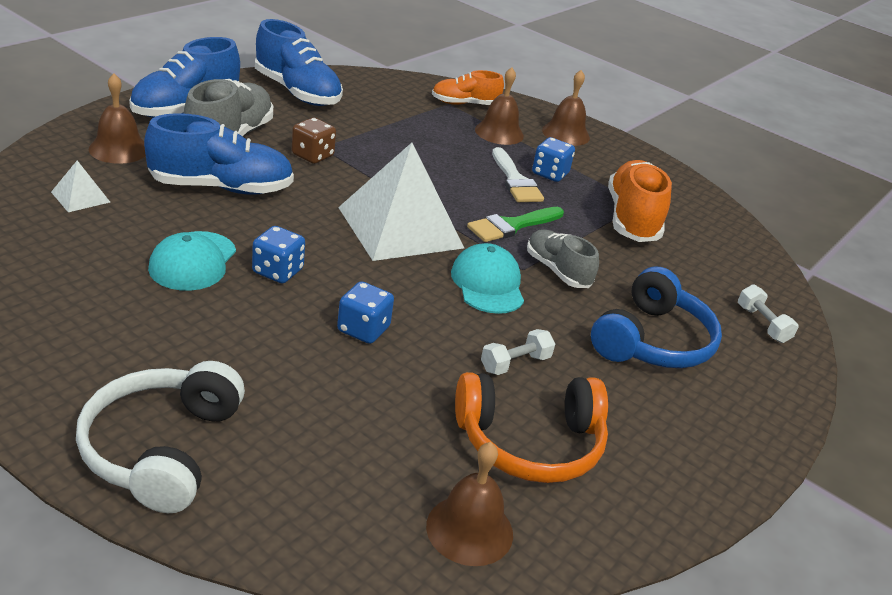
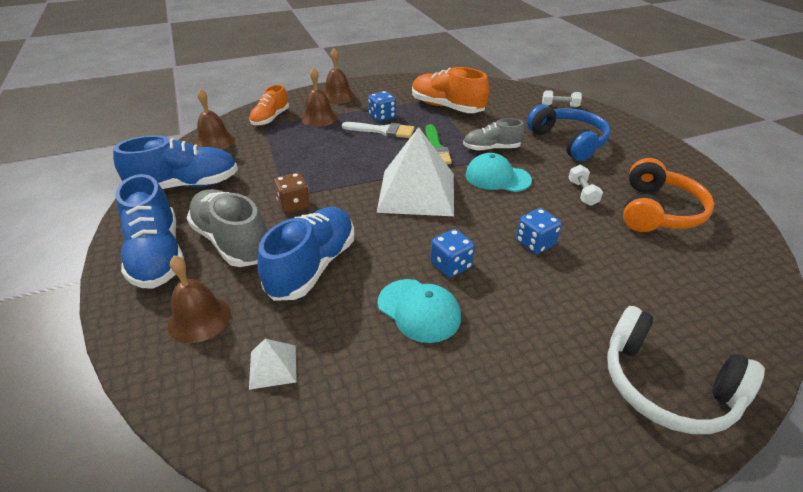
camera: 55 degrees left, 5 degrees up
brown bell [426,442,513,566] -> brown bell moved to [194,89,235,150]

